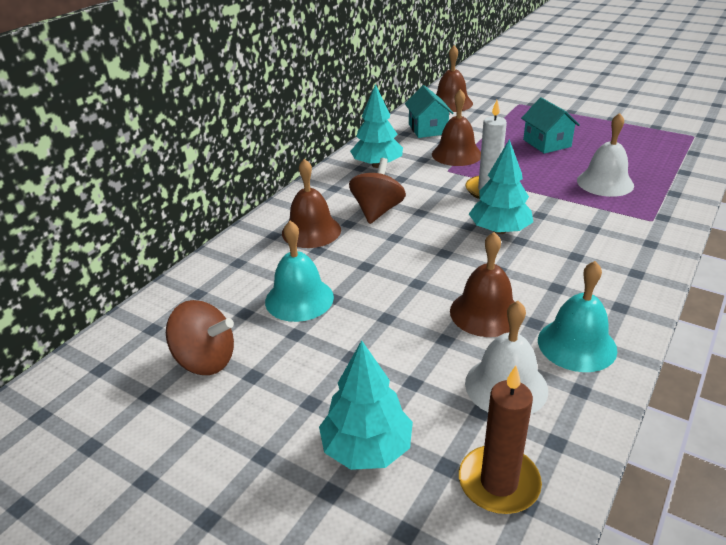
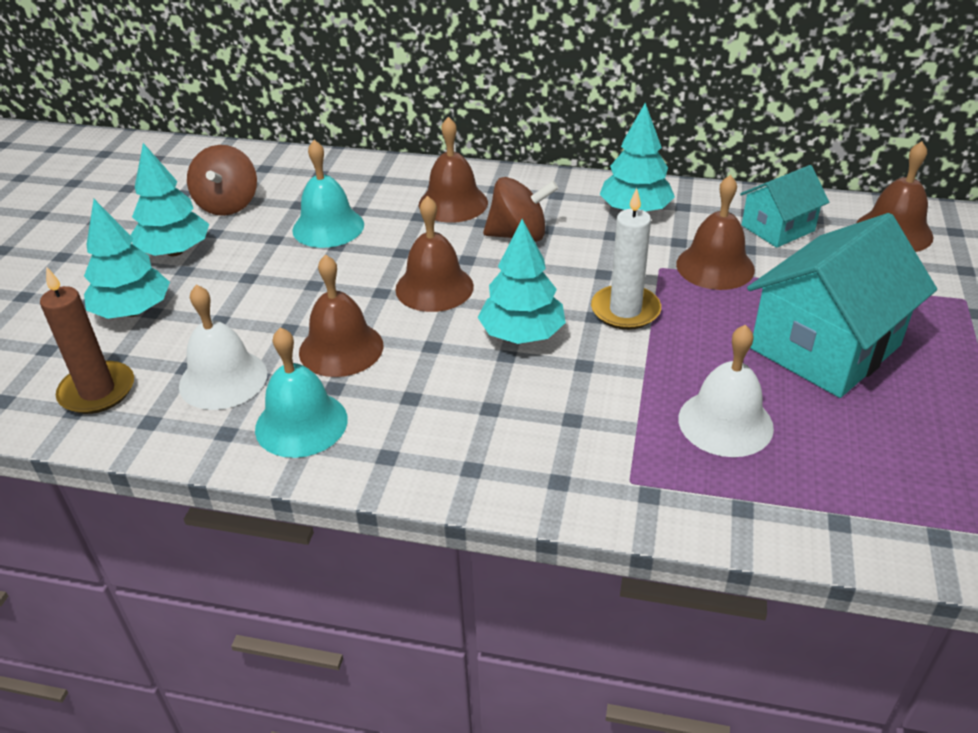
camera: 70 degrees right, 5 degrees up
turquoise house [521,97,580,154] -> turquoise house [747,213,937,398], size x1.79
none -> turquoise tree [131,143,209,256]
none -> brown bell [395,196,474,312]

